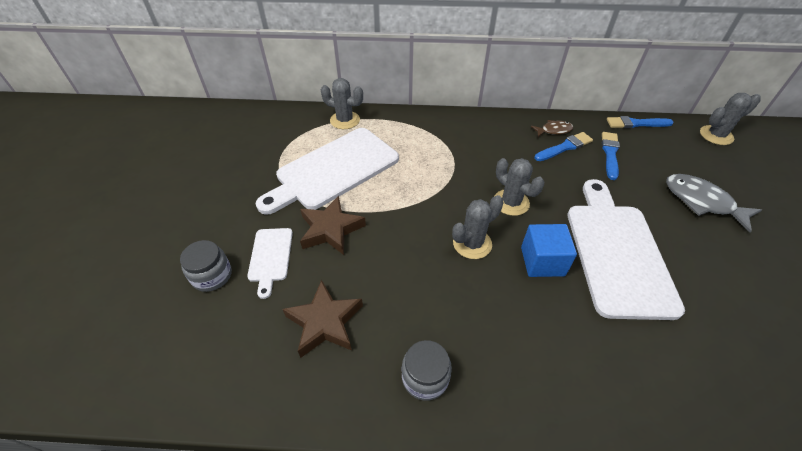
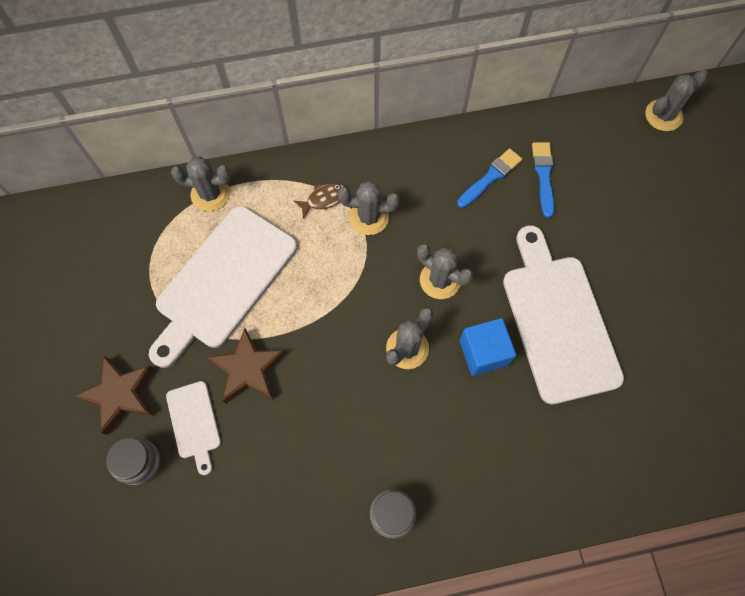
camera: 15 degrees left, 20 degrees up
brown star [283,280,363,358] -> brown star moved to [74,356,154,435]
brown fish [531,120,573,137] -> brown fish moved to [294,183,344,219]
blue brush [607,116,674,128] -> none
grey fish [666,174,762,232] -> none
none -> grey cactus [338,181,400,235]

